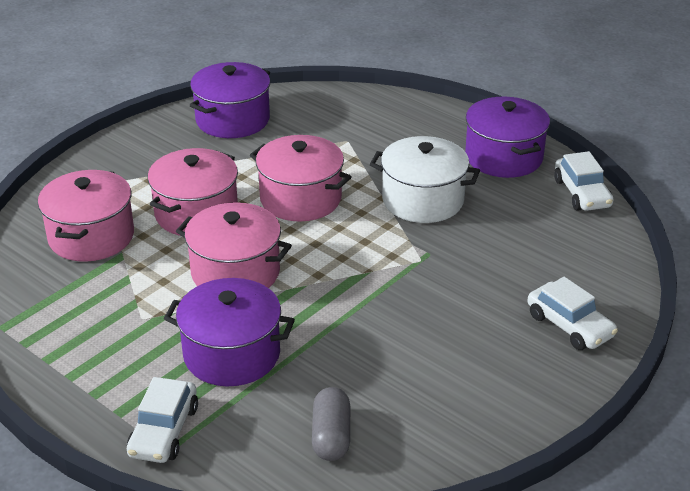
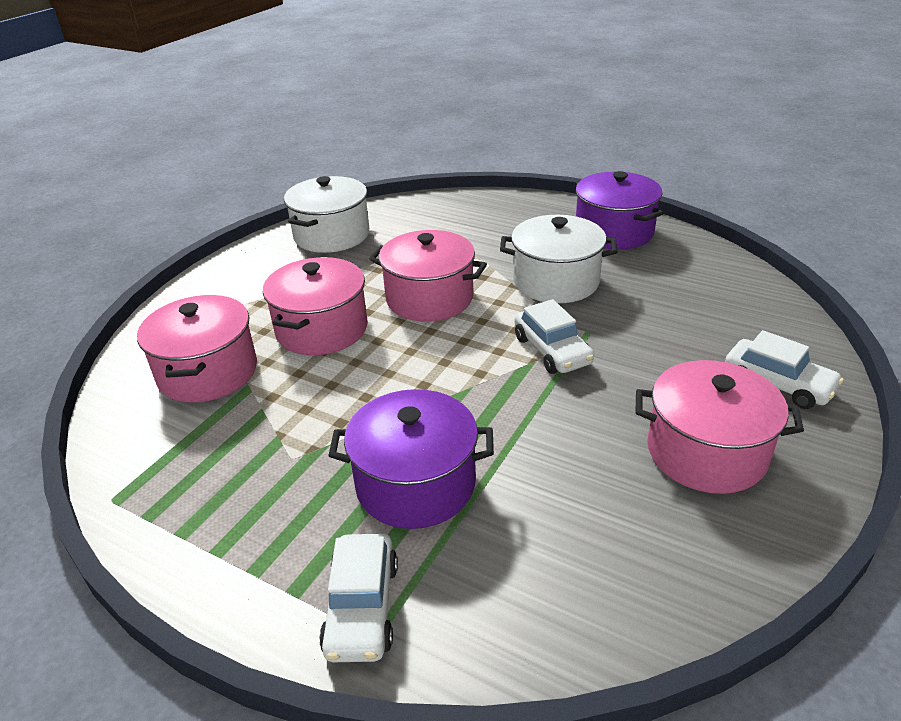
camera: 10 degrees left, 0 degrees up
pink pot [176,202,292,288] -> pink pot moved to [635,360,804,494]
purple pot [190,62,270,138] -> white pot [284,176,369,253]
grey capsule [312,387,350,461] -> none
white car [554,151,614,211] -> white car moved to [514,299,594,374]

